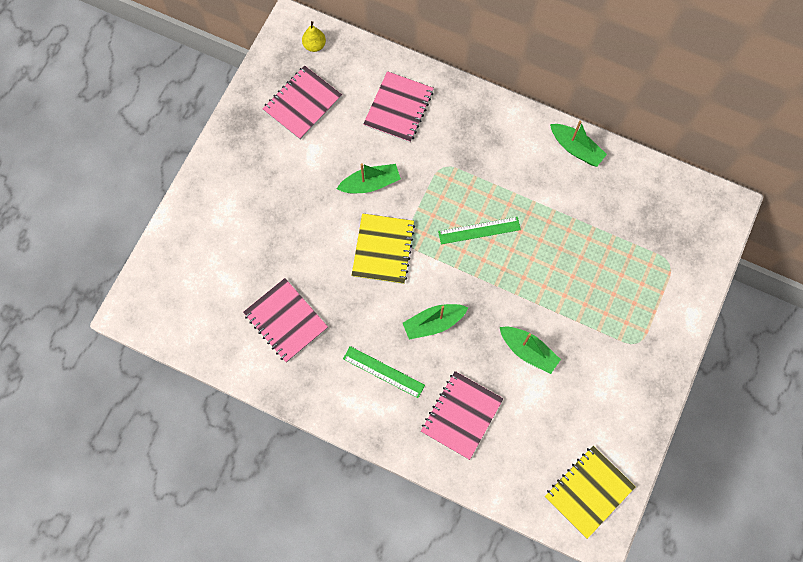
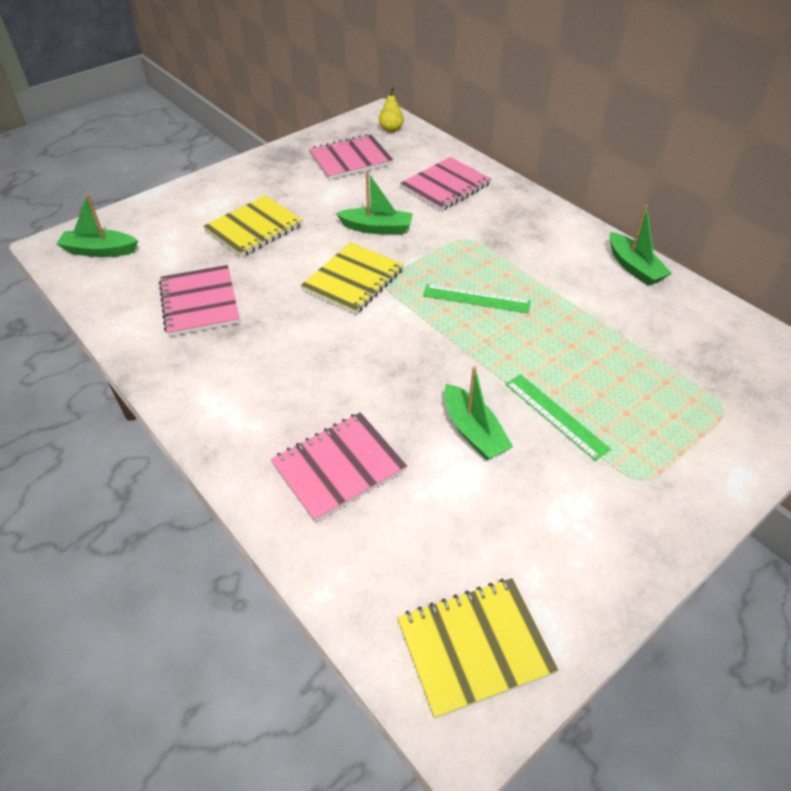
camera: 25 degrees right, 25 degrees down
green ruler [343,346,425,398] -> green ruler moved to [506,374,611,461]
green boat [403,304,468,340] -> green boat moved to [57,194,138,257]
none -> yellow notebook [203,196,303,257]

